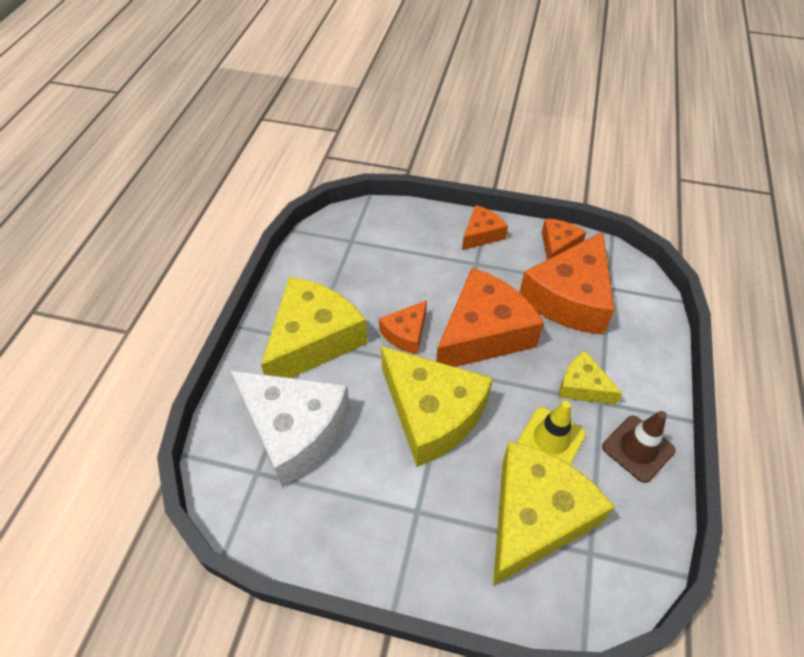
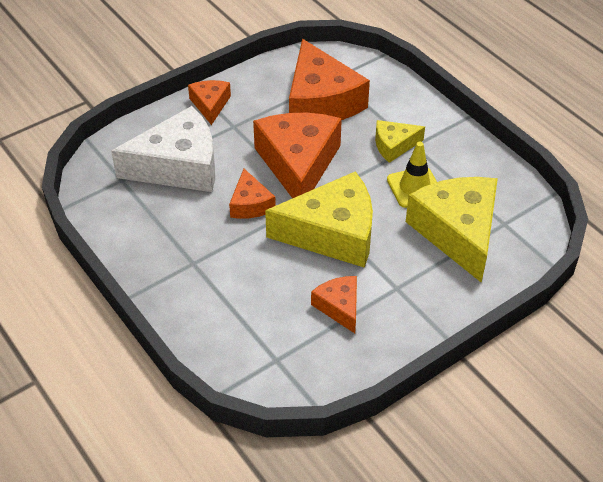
camera: 50 degrees left, 5 degrees down
white cheese [230,370,350,487] -> white cheese moved to [111,106,215,192]
yellow cheese [261,277,368,378] -> none
orange cheese [542,219,586,260] -> orange cheese moved to [311,276,357,333]
brown traffic cone [602,411,675,483] -> none

